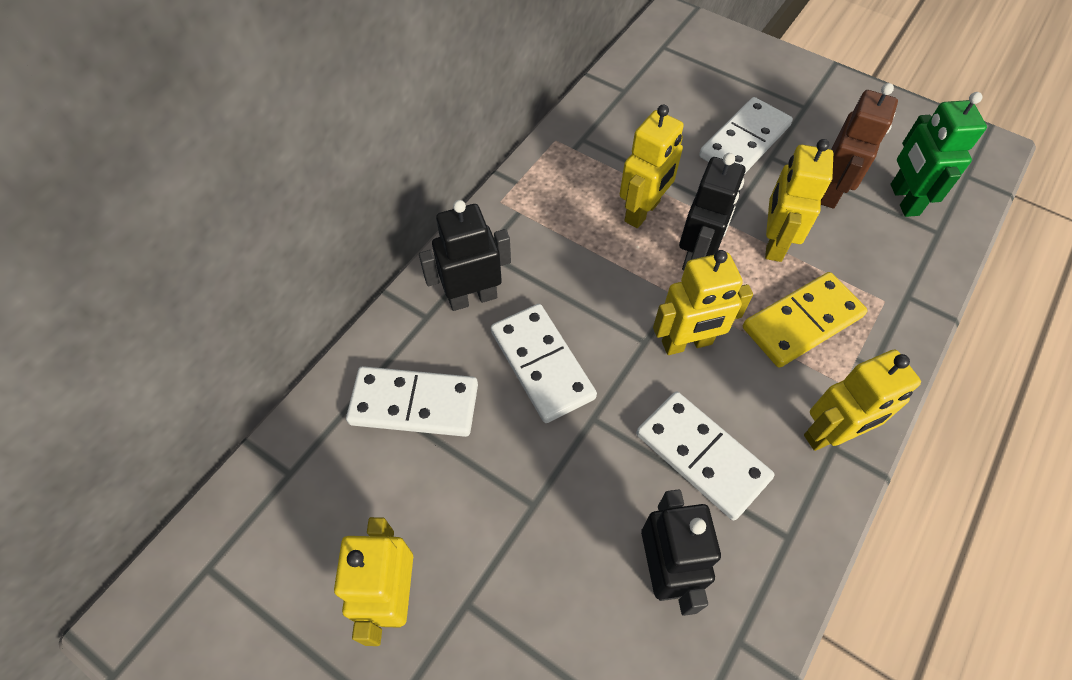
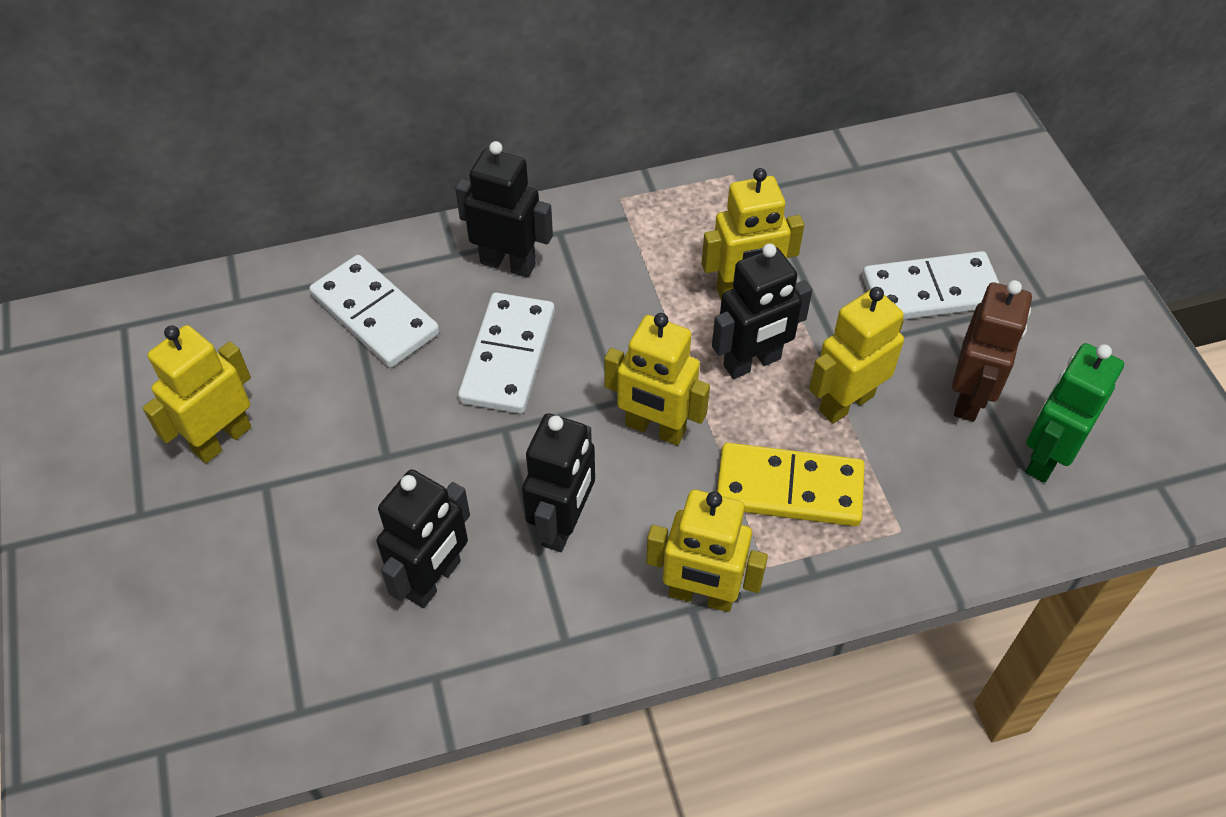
camera: 40 degrees right, 5 degrees down
white domino [636,392,775,520] -> black robot [522,413,595,552]
brown robot [821,83,898,209] -> brown robot turned 45 degrees counterclockwise [952,280,1032,422]

